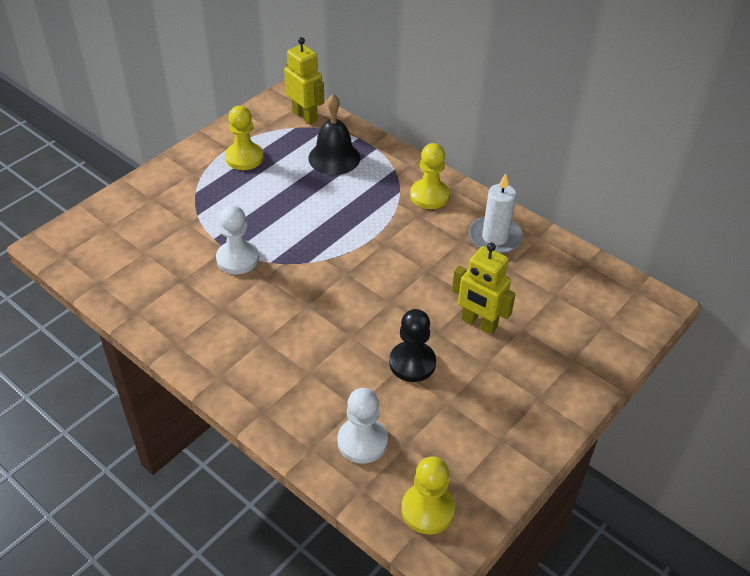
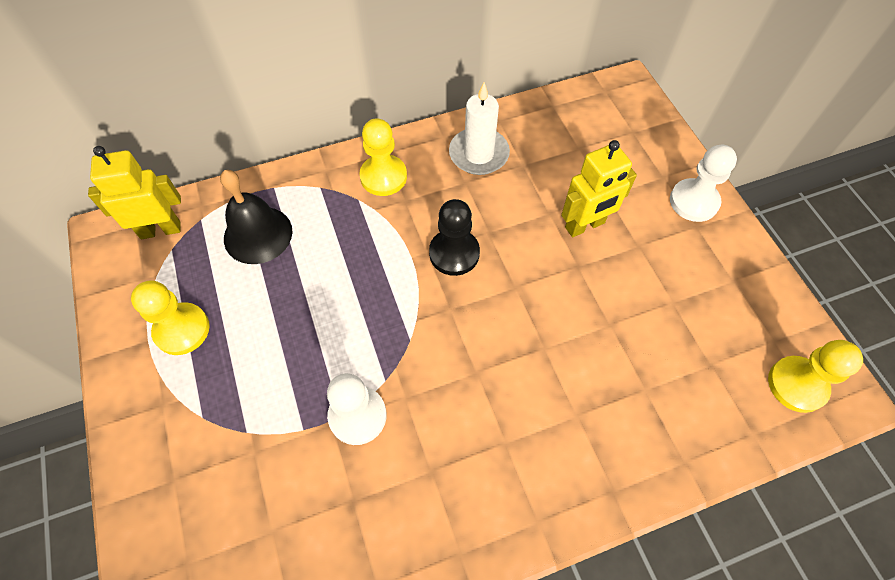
camera: 60 degrees left, 15 degrees up
white pawn [337,388,388,464] -> white pawn moved to [670,145,737,222]
black pawn [389,309,436,382] -> black pawn moved to [429,199,480,276]

